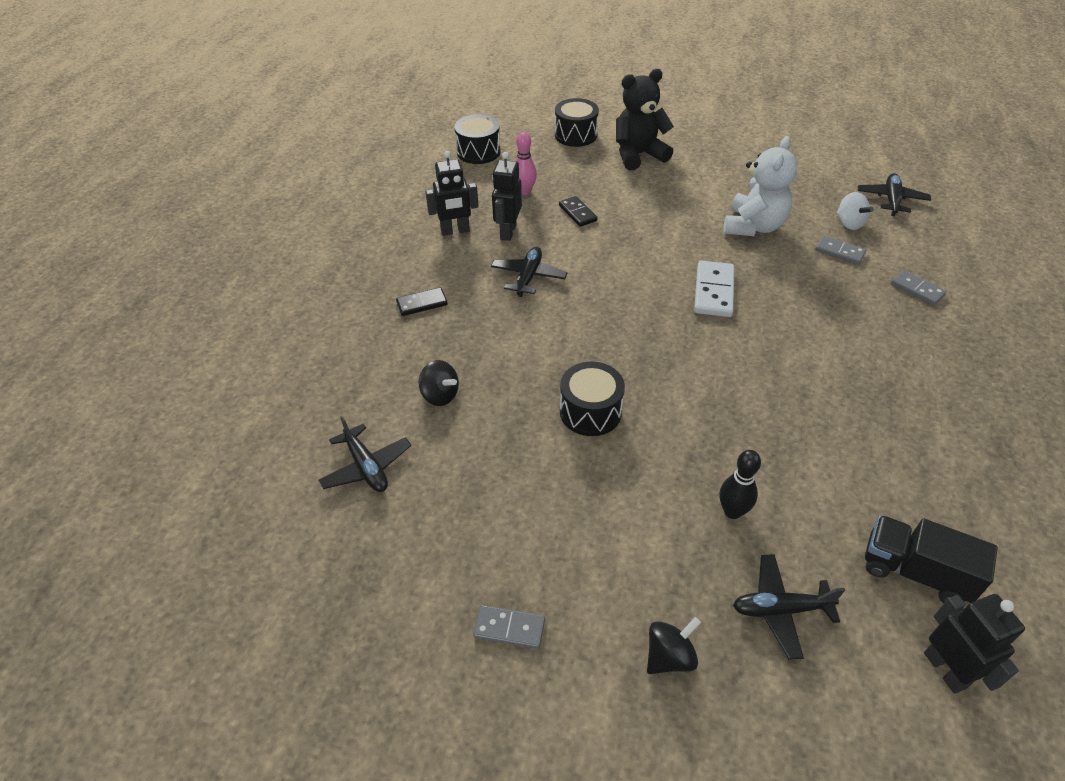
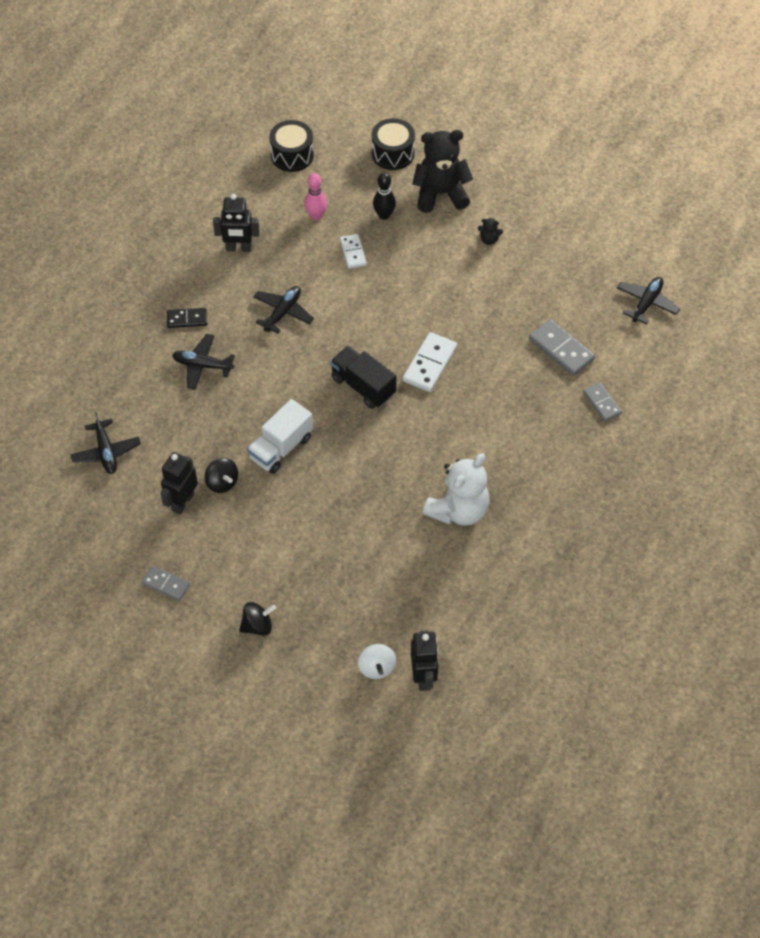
camera: 15 degrees right, 10 degrees up
black spinning top [419,360,459,406] -> black spinning top moved to [205,458,238,493]
black robot [492,152,522,241] -> black robot moved to [160,452,198,515]
black domino [559,196,597,227] -> white domino [340,234,367,269]
black drum [560,362,625,436] -> white truck [247,399,313,474]
black bowling pin [719,450,761,519] -> black bowling pin moved to [373,173,396,220]
white teddy bear [723,136,798,236] -> white teddy bear moved to [423,453,490,526]
black plane [733,554,845,659] -> black plane moved to [172,334,235,390]
grey domino [815,236,866,264] -> grey domino [529,319,595,376], size x1.56
white spinning top [837,192,874,230] -> white spinning top moved to [358,644,396,679]
black truck [865,515,998,603] -> black truck moved to [330,346,396,409]
none -> black teddy bear [478,218,503,245]

